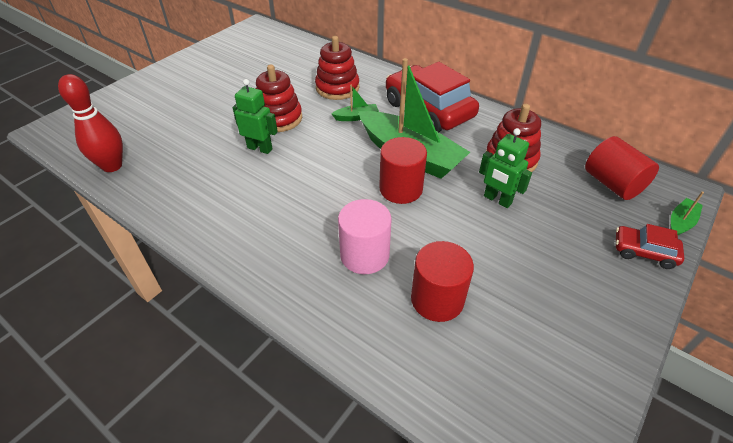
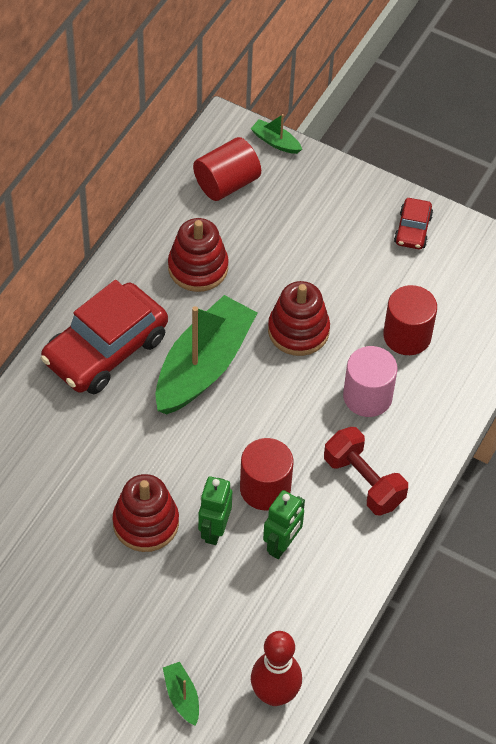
camera: 100 degrees left, 10 degrees up
red stacking toy [315,36,359,100] -> red stacking toy moved to [268,281,330,356]
green boat [332,85,379,121] -> green boat moved to [163,662,199,726]
red cylinder [379,137,427,204] -> red cylinder moved to [240,438,293,510]
green robot [479,128,532,208] -> green robot moved to [263,490,305,559]
red car [616,224,684,269] -> red car moved to [394,198,433,249]
none -> red dumbbell [324,427,408,516]

